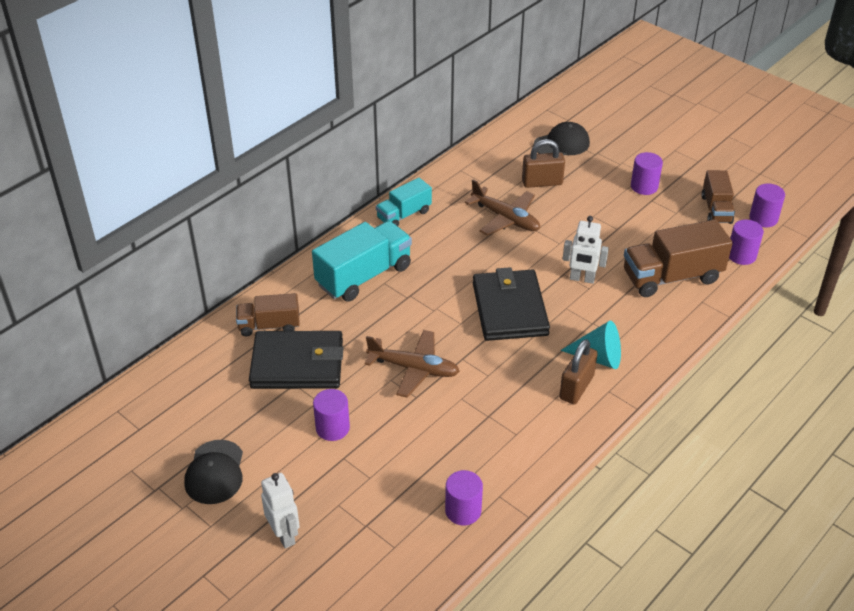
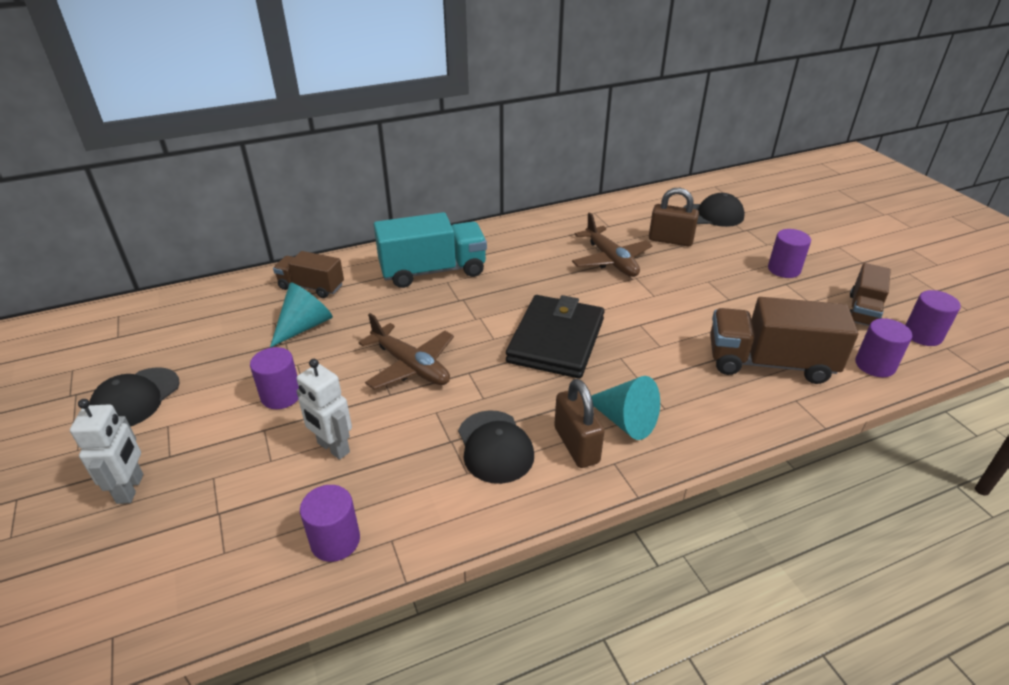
camera: 25 degrees right, 5 degrees down
black wallet [249,331,343,389] -> turquoise cone [270,282,333,348]
turquoise truck [376,178,432,226] -> none
brown padlock [559,339,598,404] -> brown padlock turned 75 degrees counterclockwise [554,379,605,468]
white robot [563,216,609,284] -> white robot moved to [296,359,352,460]
none -> black cap [458,410,534,484]

